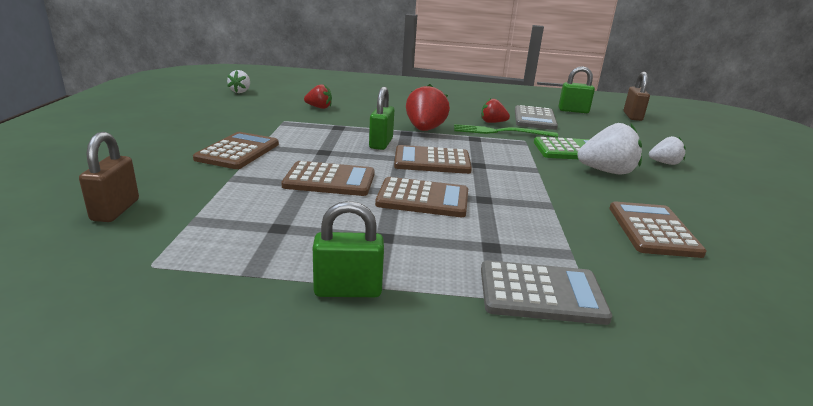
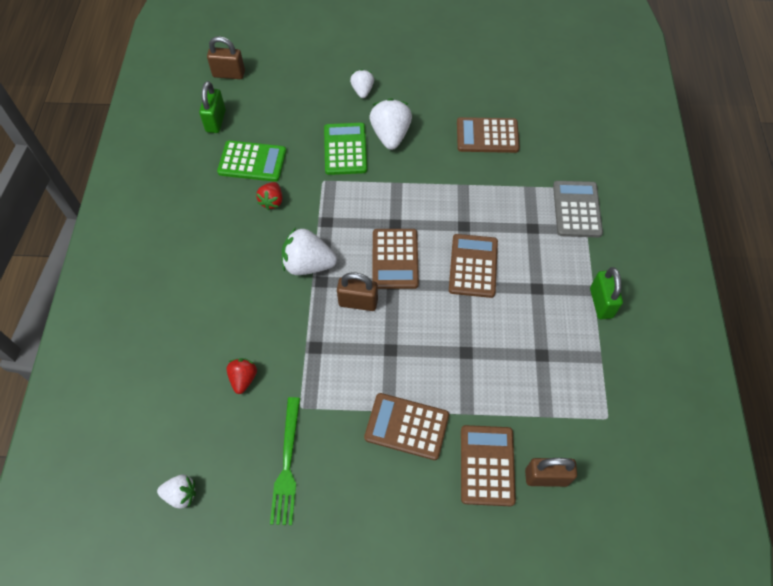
camera: 90 degrees left, 35 degrees up
brown calculator [281,161,375,196] -> brown calculator moved to [461,425,516,506]
green padlock [369,87,394,150] -> brown padlock [337,272,378,311]
red strawberry [406,84,450,131] -> white strawberry [282,228,337,275]
green fork [454,124,558,137] -> green fork moved to [270,397,300,525]
grey calculator [515,105,558,130] -> green calculator [217,140,287,182]

